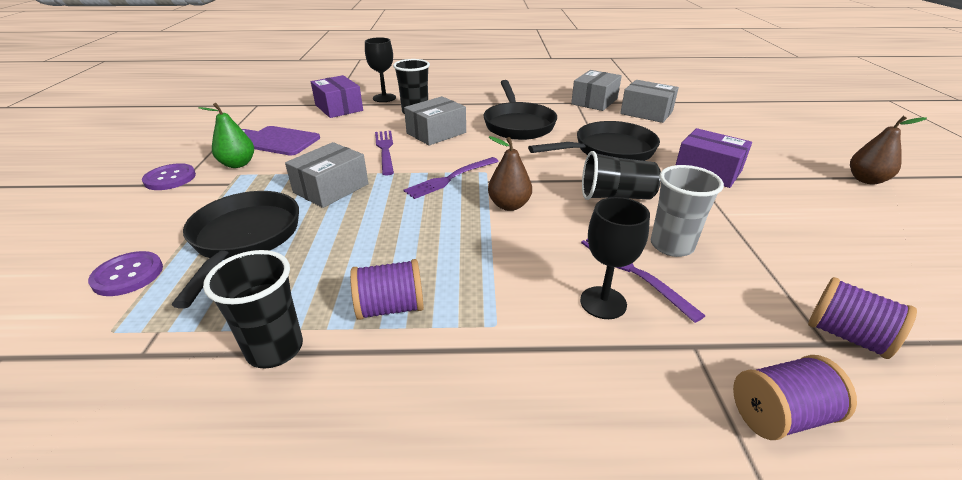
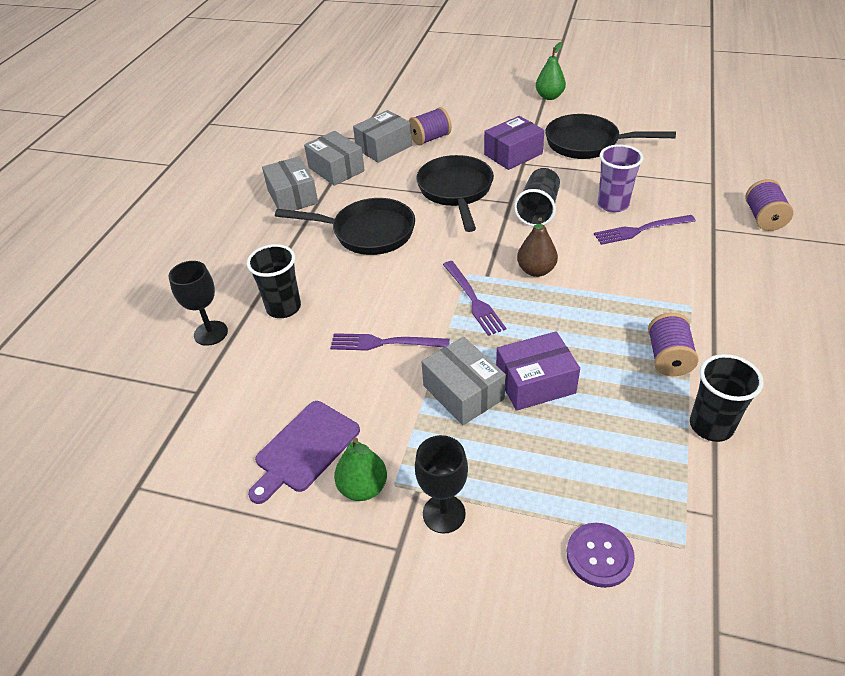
camera: 70 degrees left, 10 degrees up
purple button [142,163,196,190] -> none
black pan [172,191,299,309] -> black pan moved to [545,114,676,159]
purple box [311,75,363,118] -> purple box moved to [496,331,580,411]
grey box [404,96,466,146] -> grey box moved to [262,156,318,211]
black goblet [580,197,650,319] -> black goblet moved to [415,435,468,534]
grey cup [651,165,724,257] -> purple cup [598,144,644,213]
purple spool [808,277,917,359] -> purple spool moved to [409,107,452,146]
brown pear [850,116,927,185] -> green pear [536,42,566,100]

